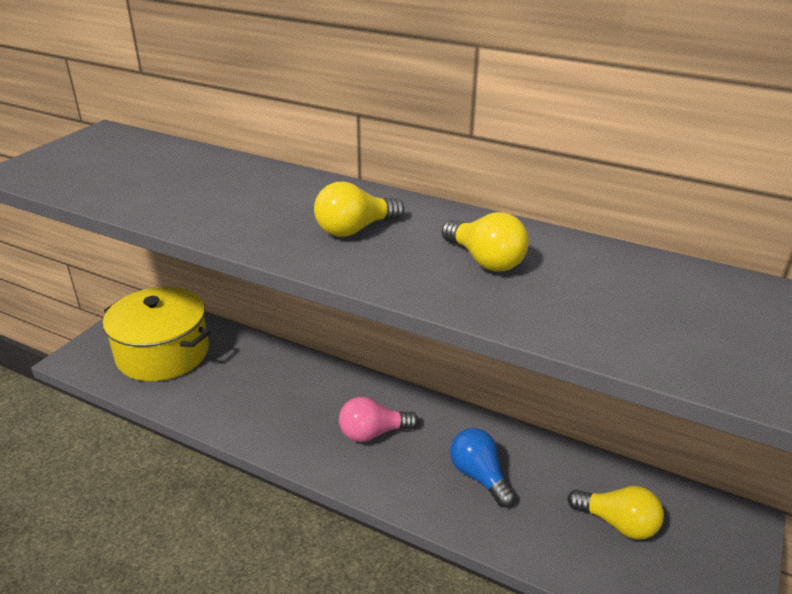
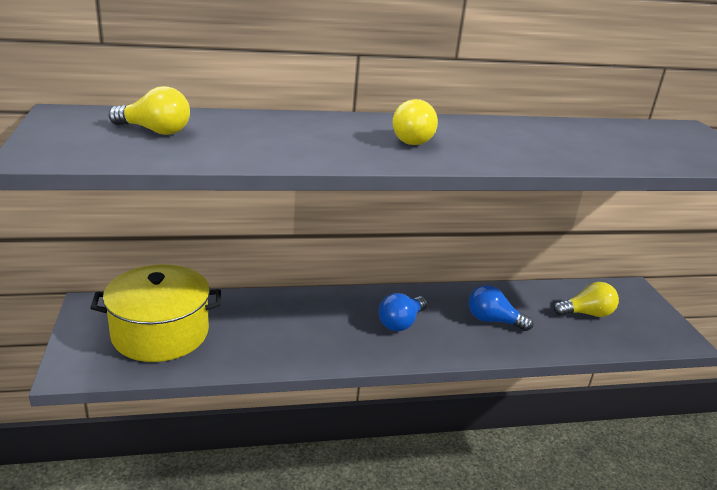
camera: 40 degrees left, 5 degrees down
pink light bulb [339,397,418,442] -> blue light bulb [379,293,427,331]
yellow light bulb [442,212,529,272] -> yellow light bulb moved to [109,86,190,135]

